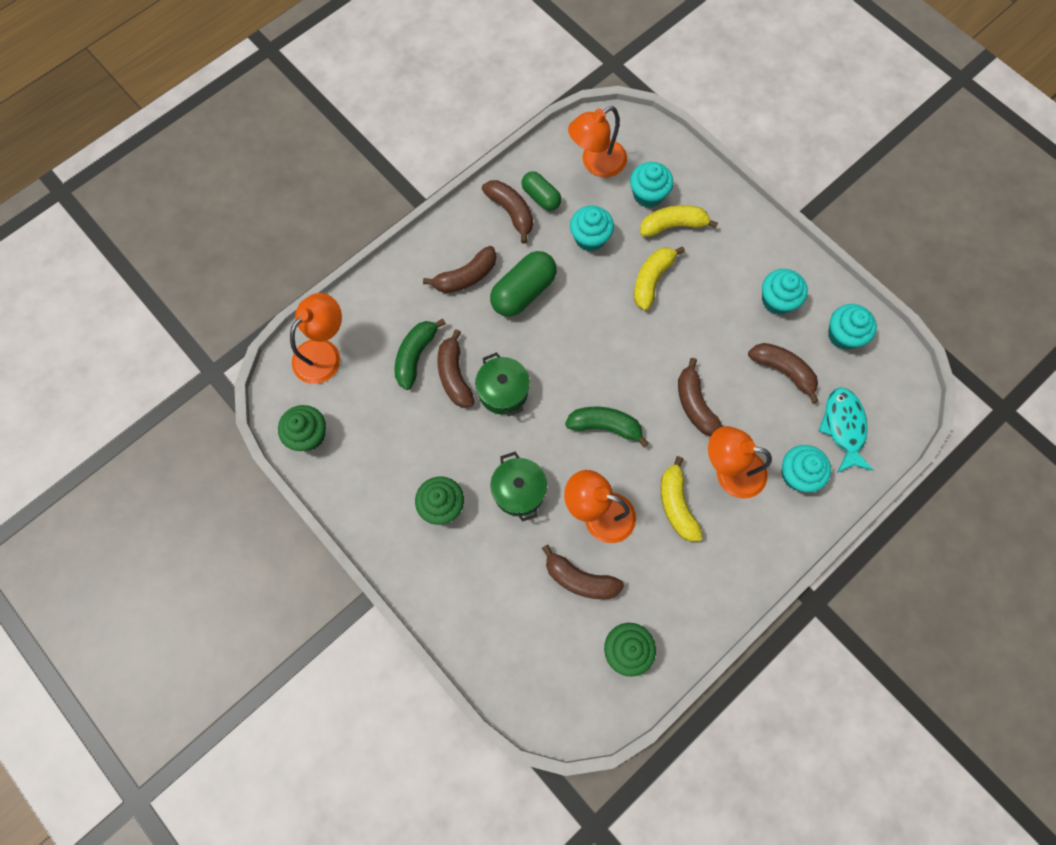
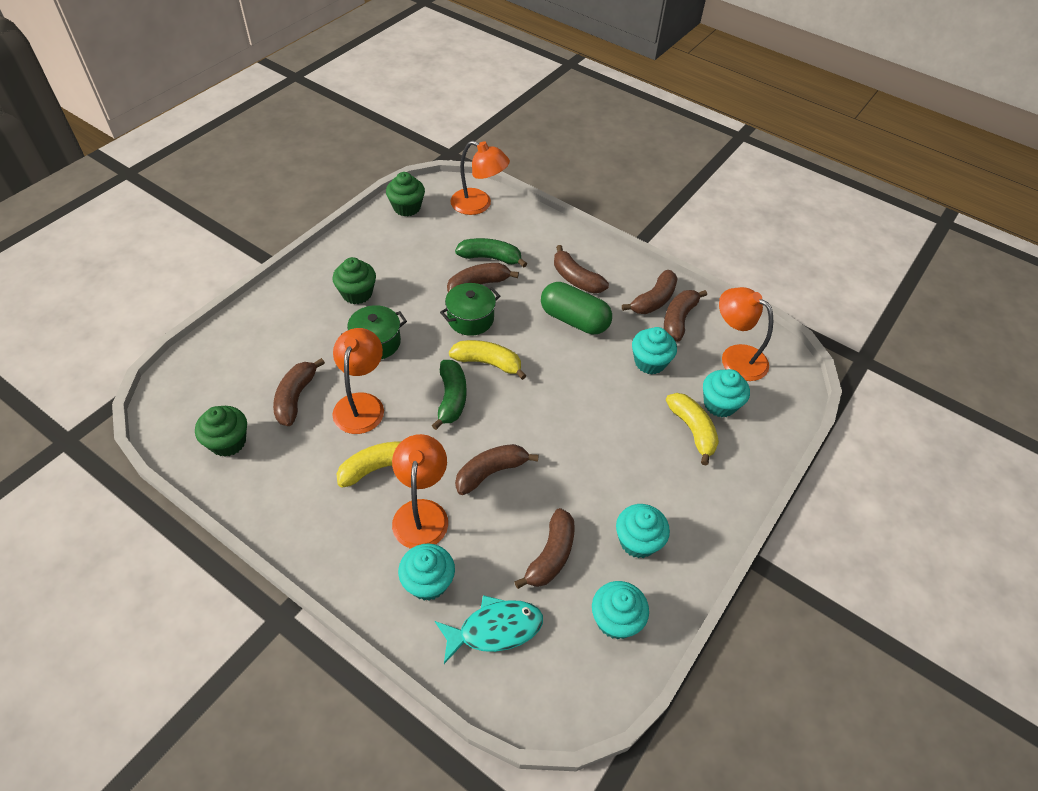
camera: 75 degrees right, 20 degrees down
green capsule [522,171,561,211] -> brown banana [664,290,707,342]
yellow banana [634,247,685,310] -> yellow banana moved to [449,340,527,380]

